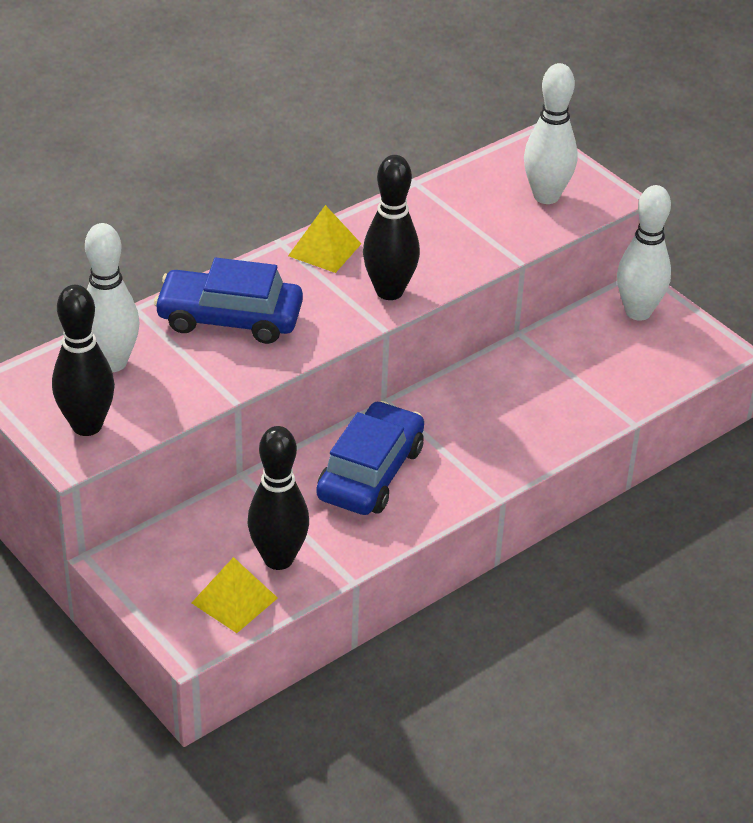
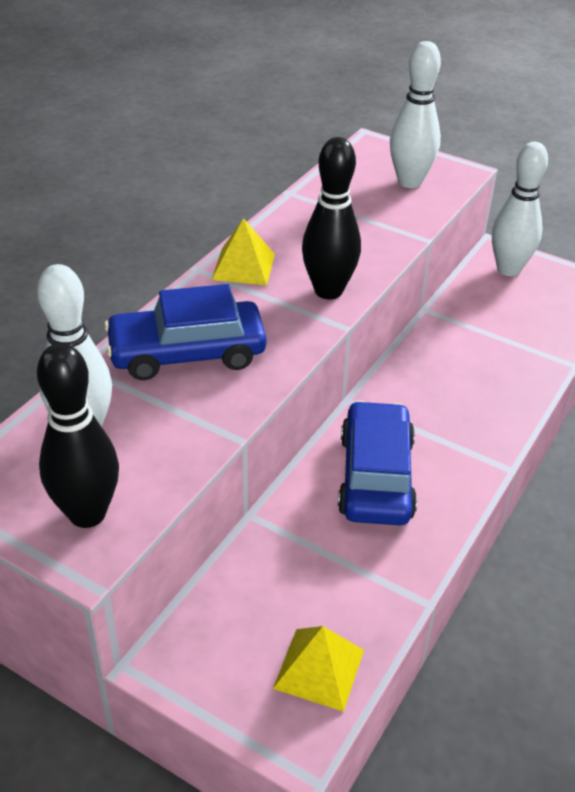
camera: 20 degrees left, 0 degrees up
black bowling pin [247,426,309,570] -> none

